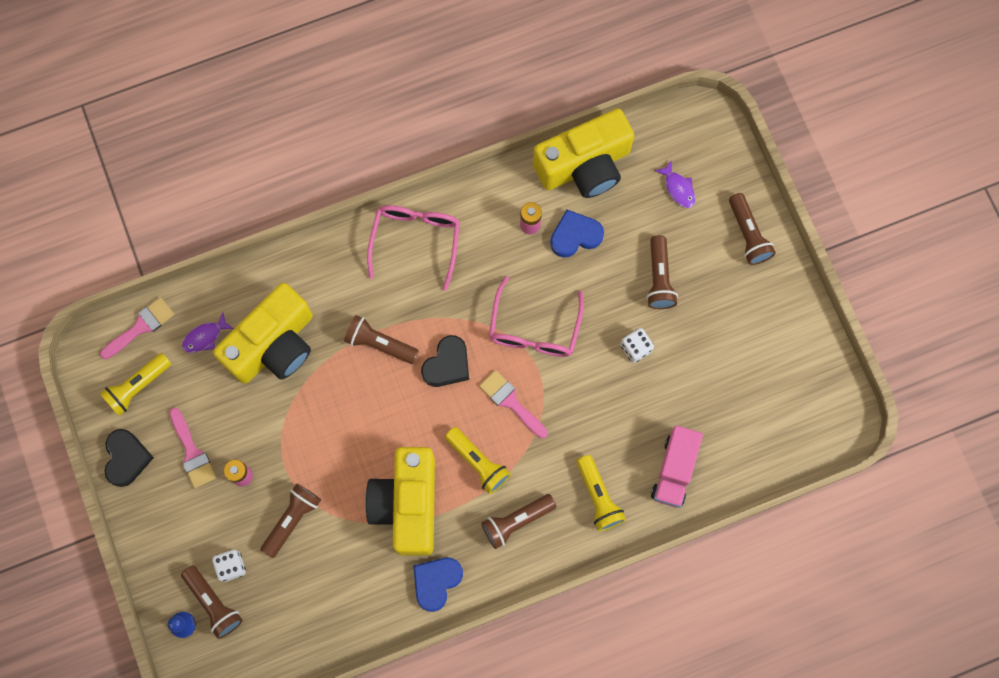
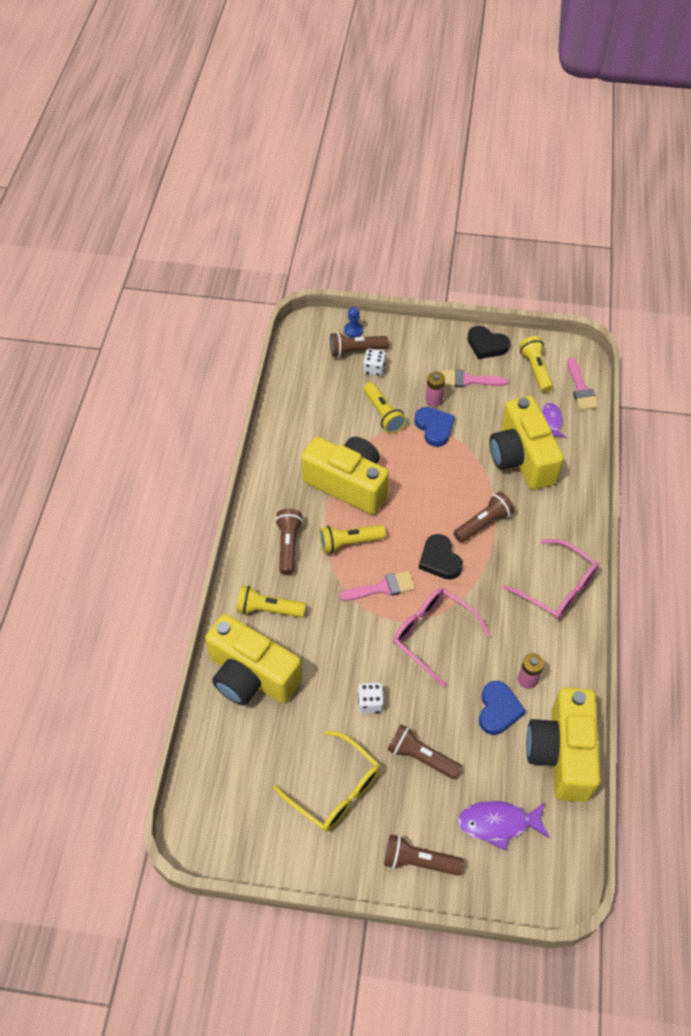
camera: 120 degrees right, 20 degrees down
brown flashlight [261,483,321,558] -> yellow flashlight [364,382,406,433]
blue heart [413,558,463,612] -> blue heart moved to [414,407,455,447]
pink truck [651,425,703,508] -> yellow camera [205,614,302,706]
purple fish [654,160,696,208] -> purple fish [458,801,550,851], size x1.61
none -> yellow glasses [273,730,381,832]

